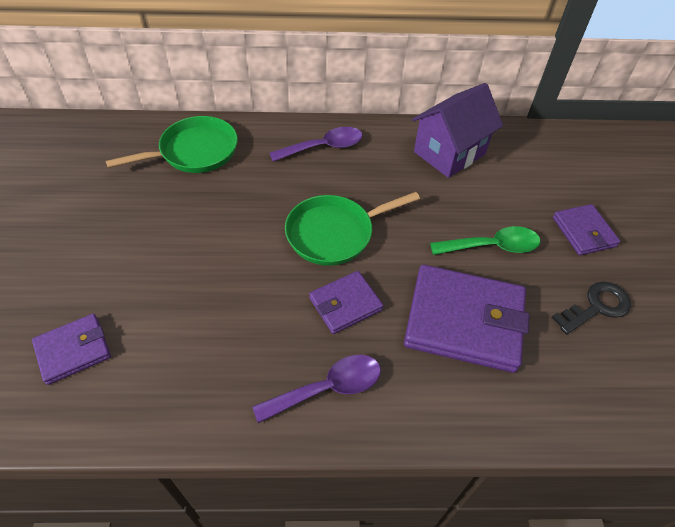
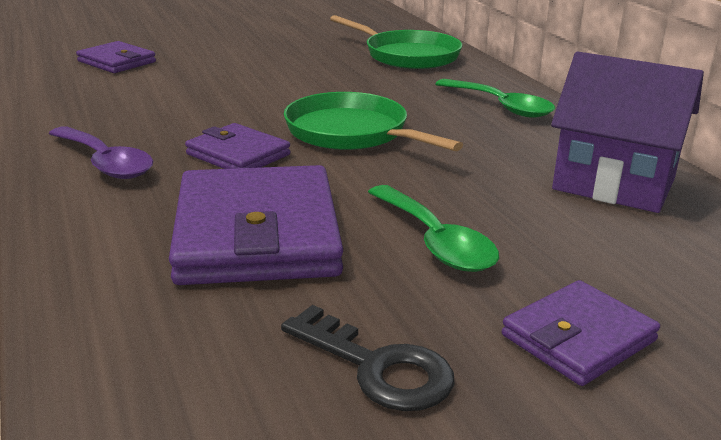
camera: 70 degrees right, 25 degrees down
purple spoon [269,127,363,162] -> green spoon [435,79,555,118]

